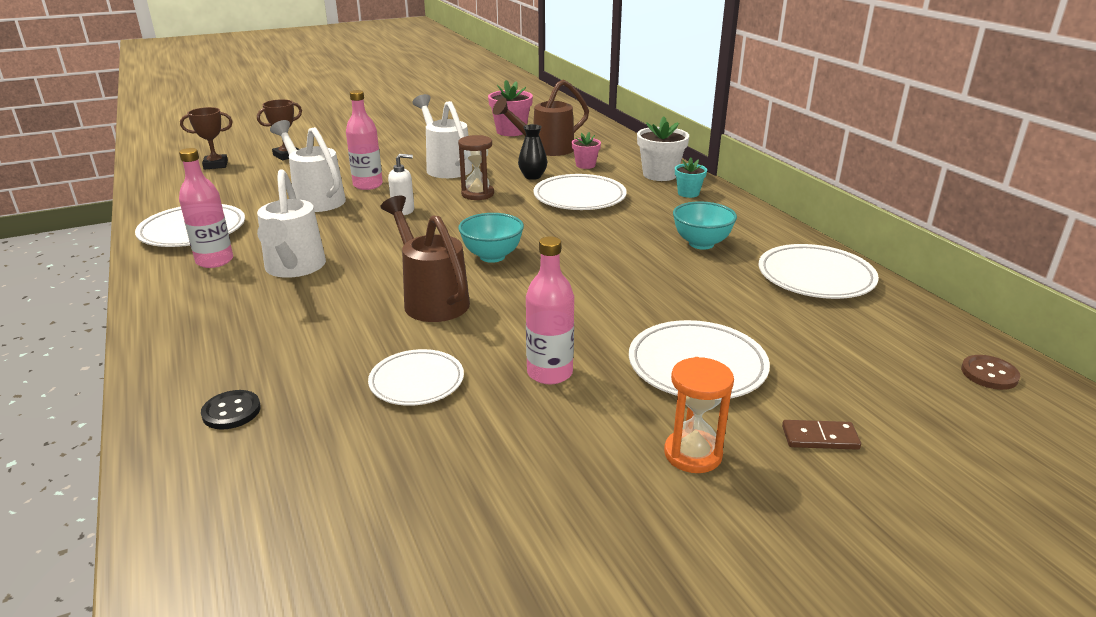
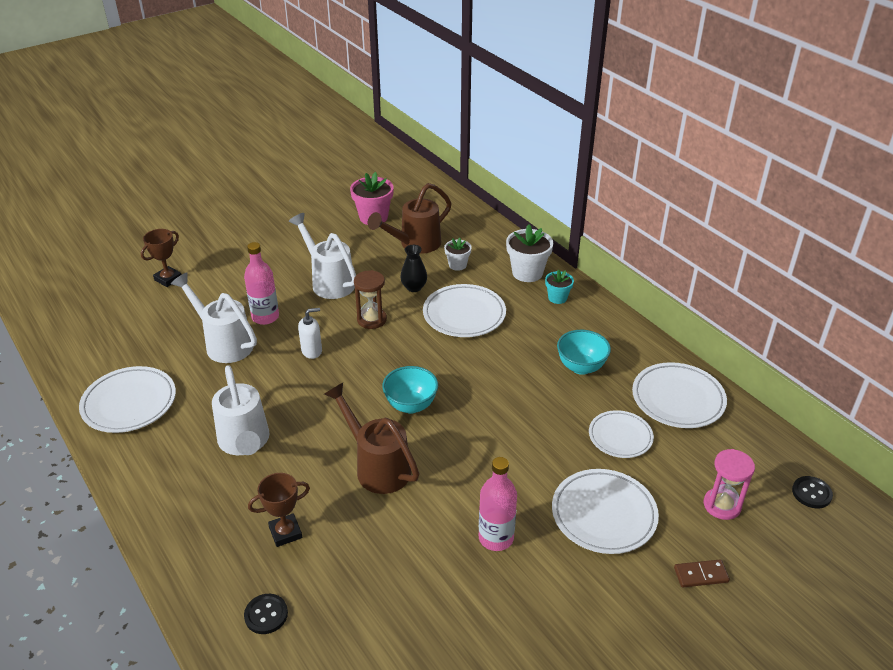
camera: 10 degrees left, 10 degrees up
pink bottle [179,148,233,268] -> none
brown trophy [180,107,233,170] -> brown trophy moved to [248,473,310,547]
white plate [368,349,464,406] -> white plate moved to [589,410,654,458]
pink flower pot [572,132,601,169] -> white flower pot [444,238,472,271]
orange hourglass [664,357,734,473] -> none
brown button [961,355,1020,390] -> black button [792,476,833,508]
none -> pink hourglass [704,449,755,520]

